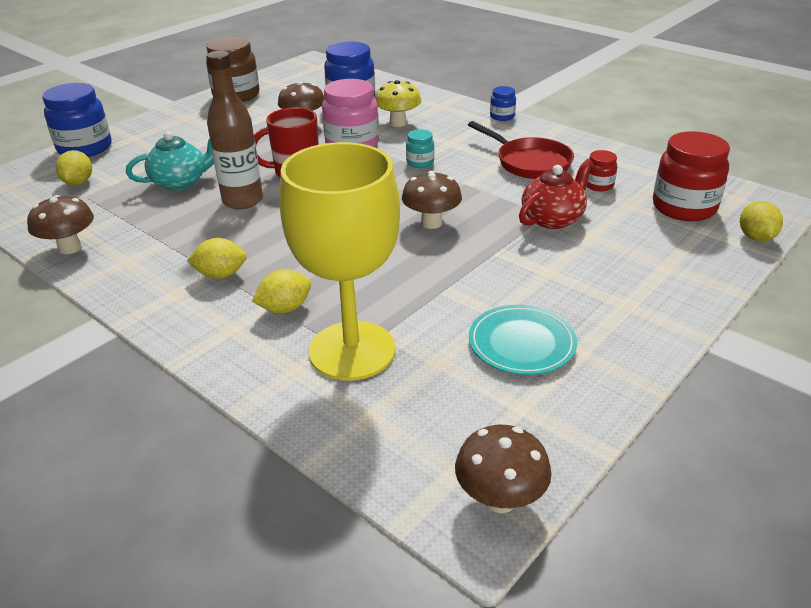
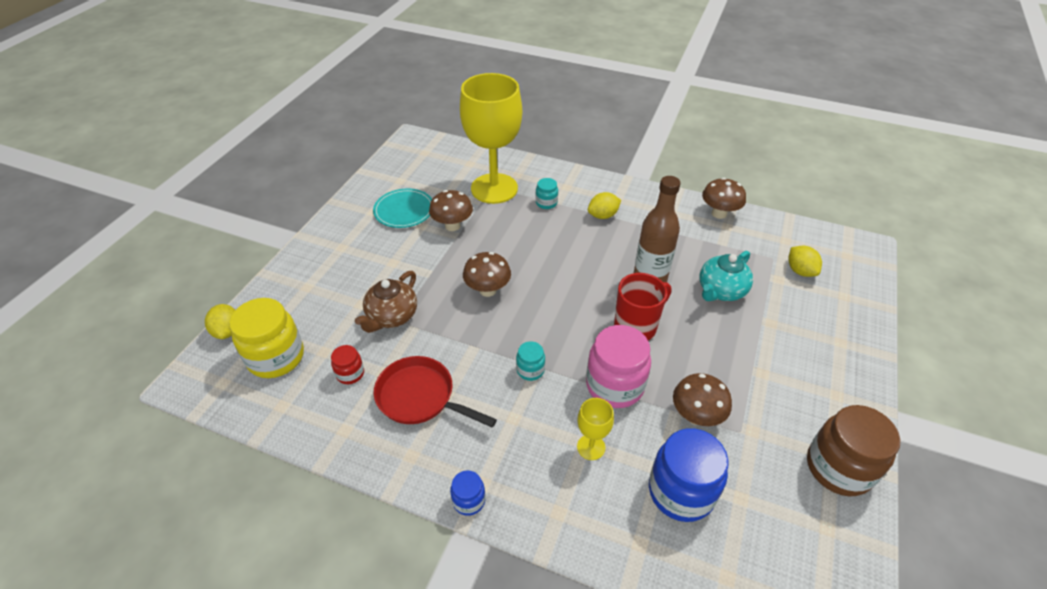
camera: 160 degrees right, 10 degrees up
blue jar [42,83,111,157] -> none
yellow lemon [252,269,311,313] -> turquoise jar [536,178,558,209]
yellow mushroom [375,80,421,127] -> yellow goblet [577,398,614,460]
brown mushroom [455,425,552,513] -> brown mushroom moved to [429,190,473,231]
red teapot [519,159,593,229] -> brown teapot [355,271,417,333]
red jar [653,131,730,221] -> yellow jar [229,298,304,378]

